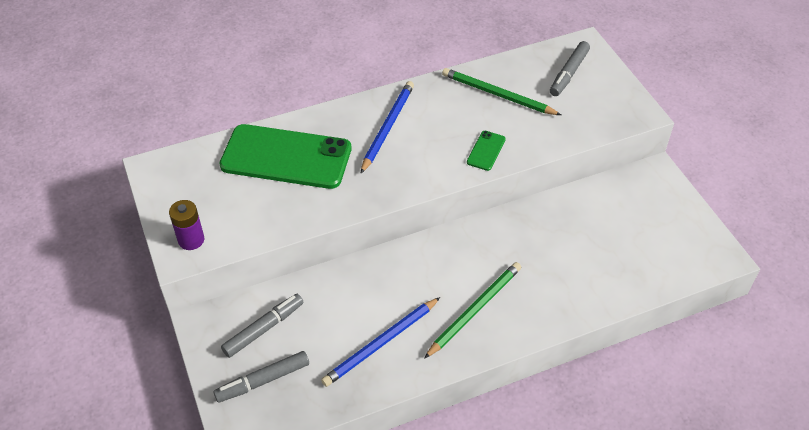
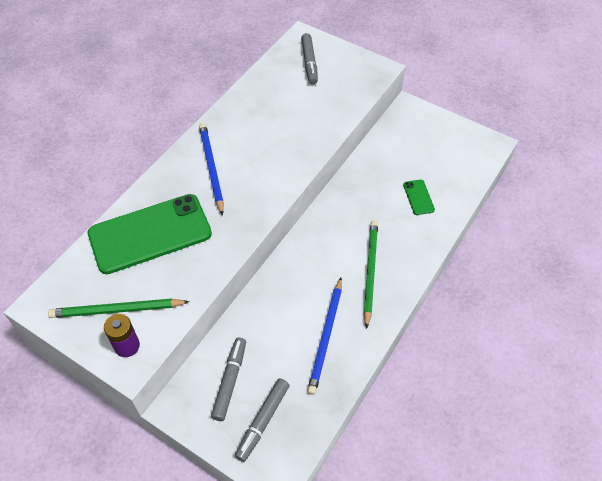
camera: 35 degrees left, 5 degrees up
green pencil [442,68,561,115] -> green pencil moved to [48,298,190,318]
green phone [467,131,506,171] -> green phone moved to [403,180,435,215]

